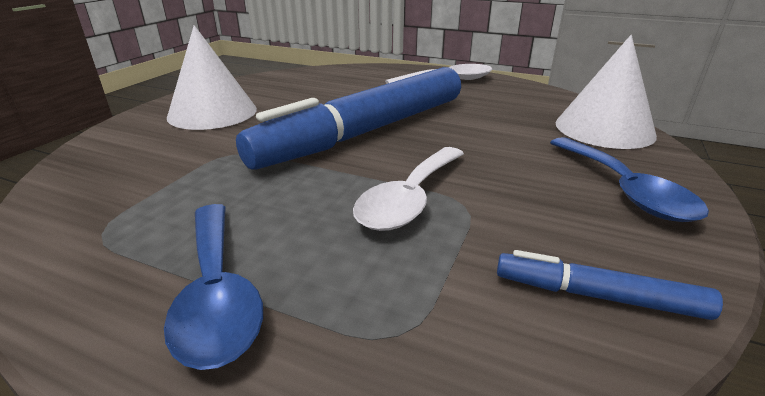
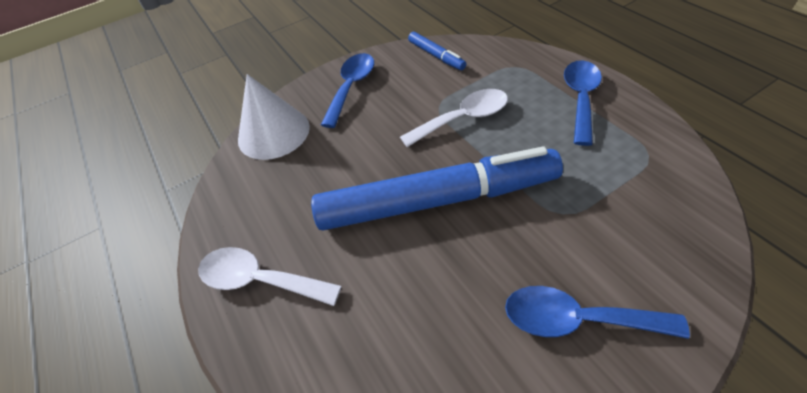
camera: 140 degrees left, 20 degrees up
white cone [167,25,257,130] -> blue spoon [505,286,690,339]

